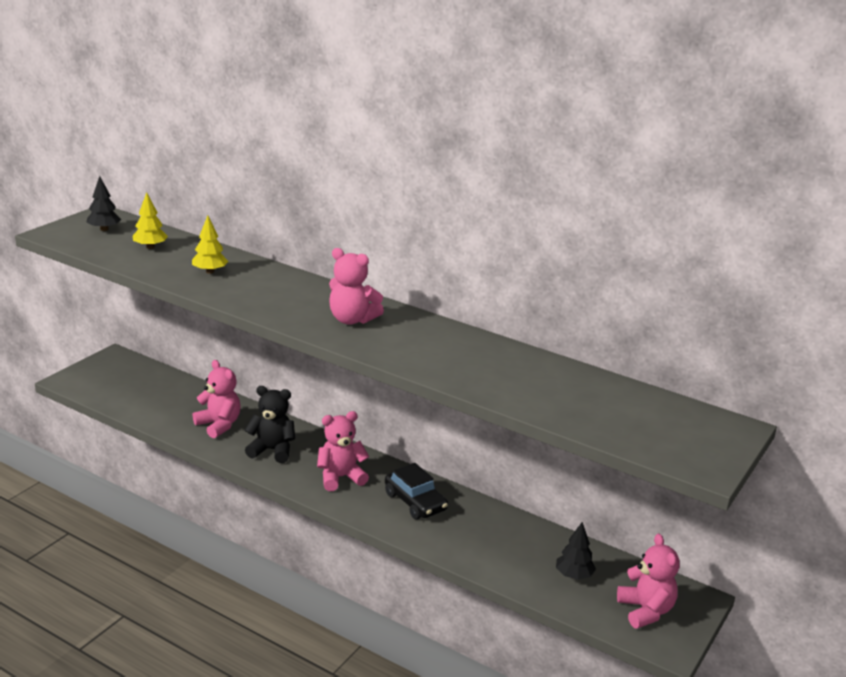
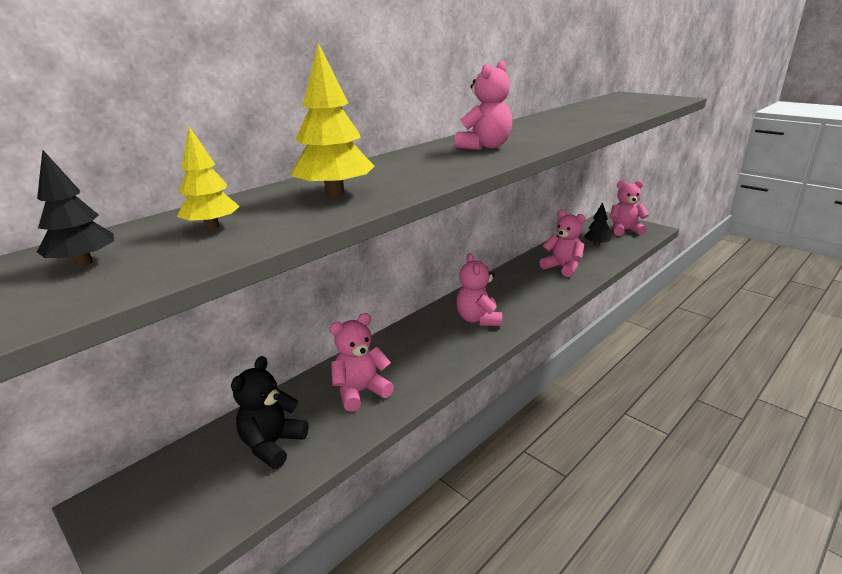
camera: 75 degrees left, 0 degrees up
yellow tree [192,215,228,274] -> yellow tree [291,43,374,197], size x1.61
black teddy bear [245,386,295,463] -> black teddy bear moved to [231,356,308,469]
black car [385,463,448,519] -> none
none -> pink teddy bear [540,210,585,277]

